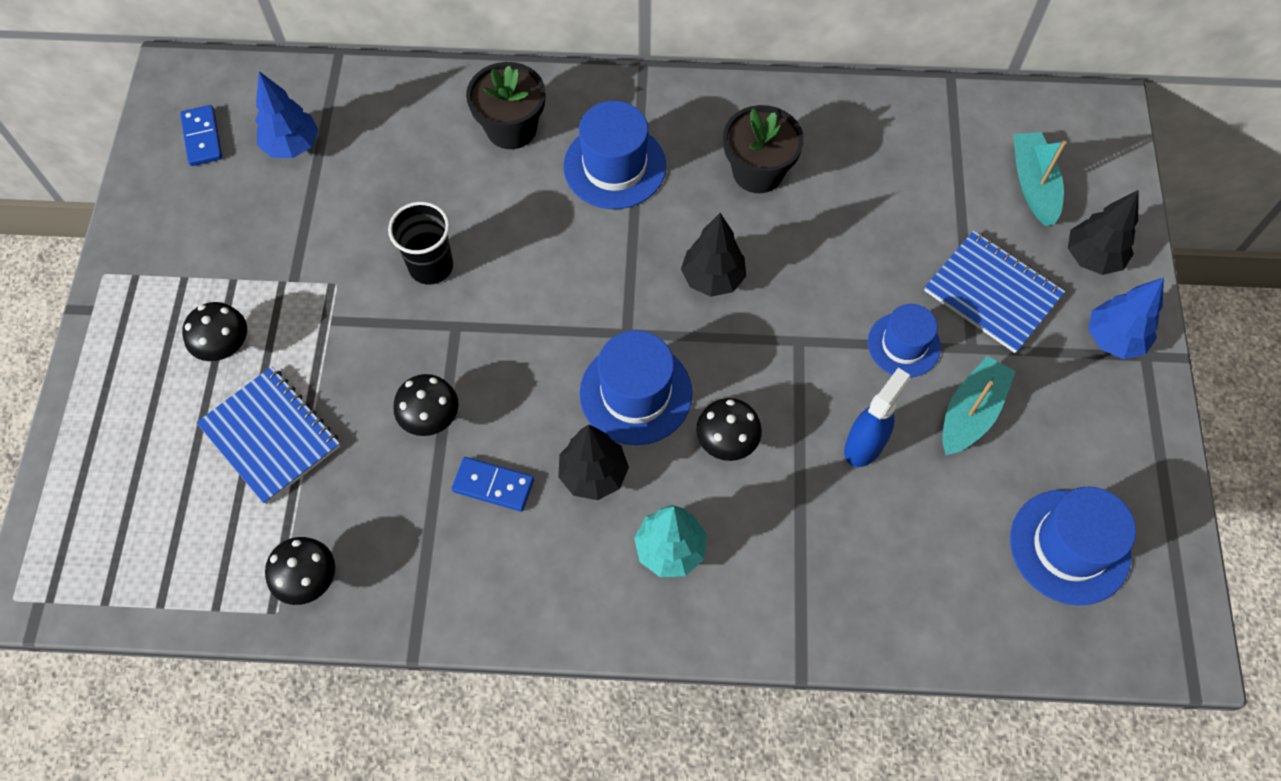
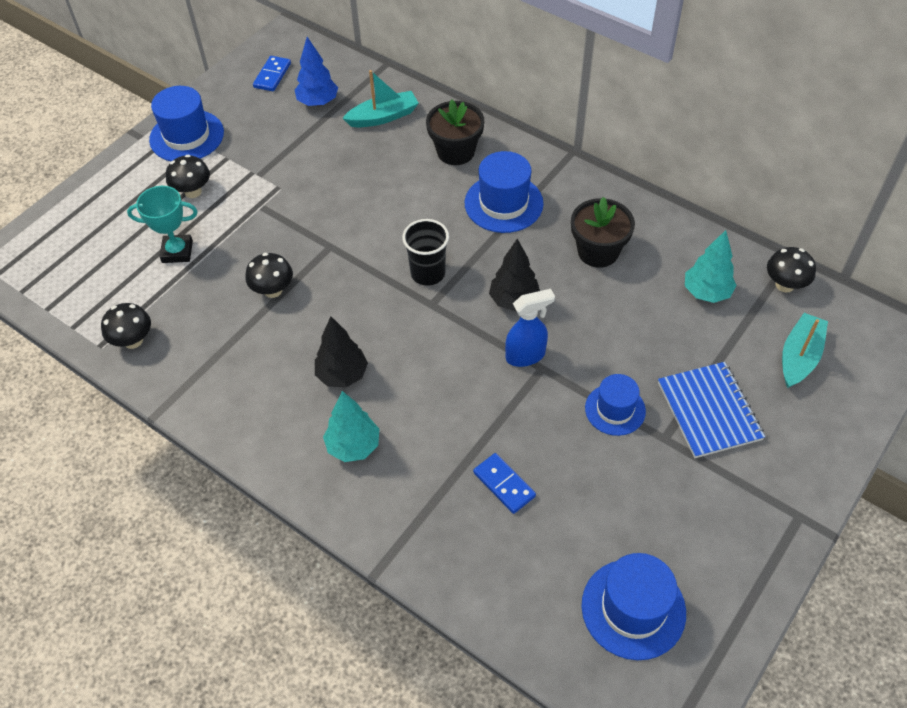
camera: 35 degrees right, 10 degrees down
blue notebook [196,366,340,504] -> turquoise trophy [127,186,198,263]
black cup [388,202,453,285] -> black cup moved to [402,219,449,286]
blue domino [452,457,534,511] -> blue domino moved to [473,453,536,514]
blue hat [580,330,693,445] -> blue hat moved to [149,86,224,161]
black mushroom [696,398,762,461] -> black mushroom moved to [767,247,816,292]
blue spray bottle [844,368,910,467] -> blue spray bottle moved to [505,289,555,367]
turquoise boat [942,356,1016,455] -> turquoise boat moved to [343,70,419,127]
black tree [1068,190,1139,275] -> none
blue tree [1088,277,1164,359] -> none
none -> turquoise tree [685,230,736,303]

